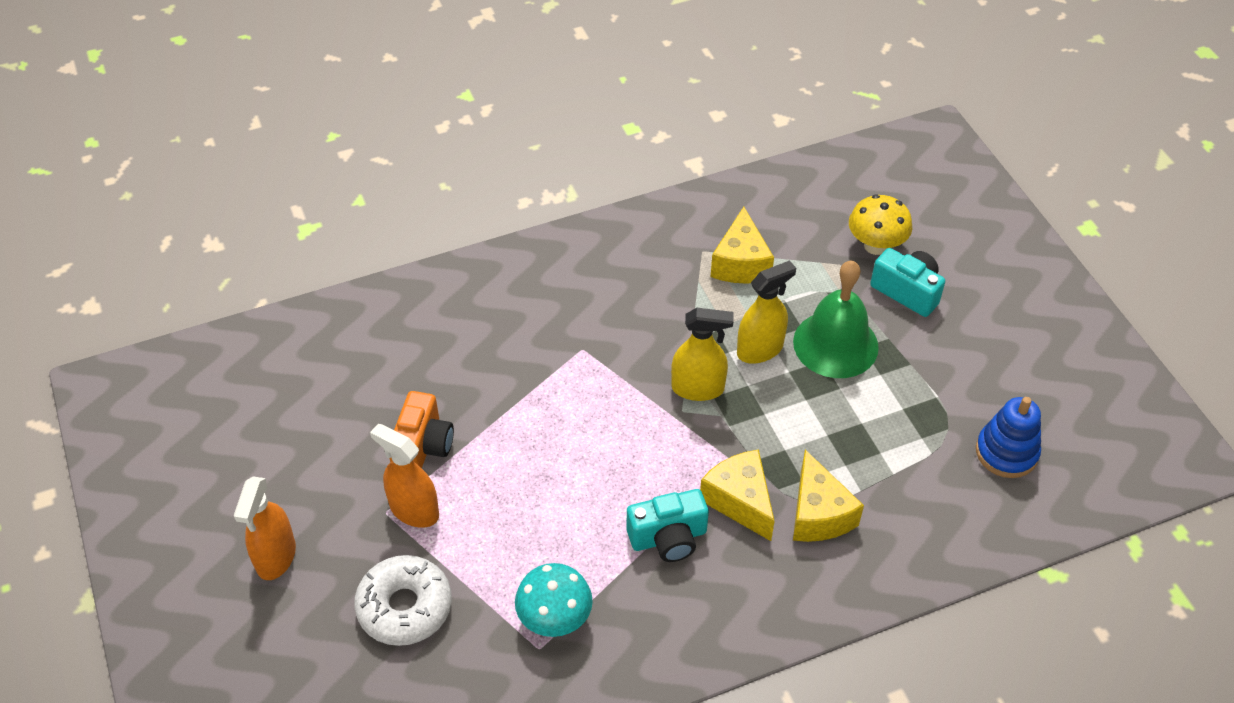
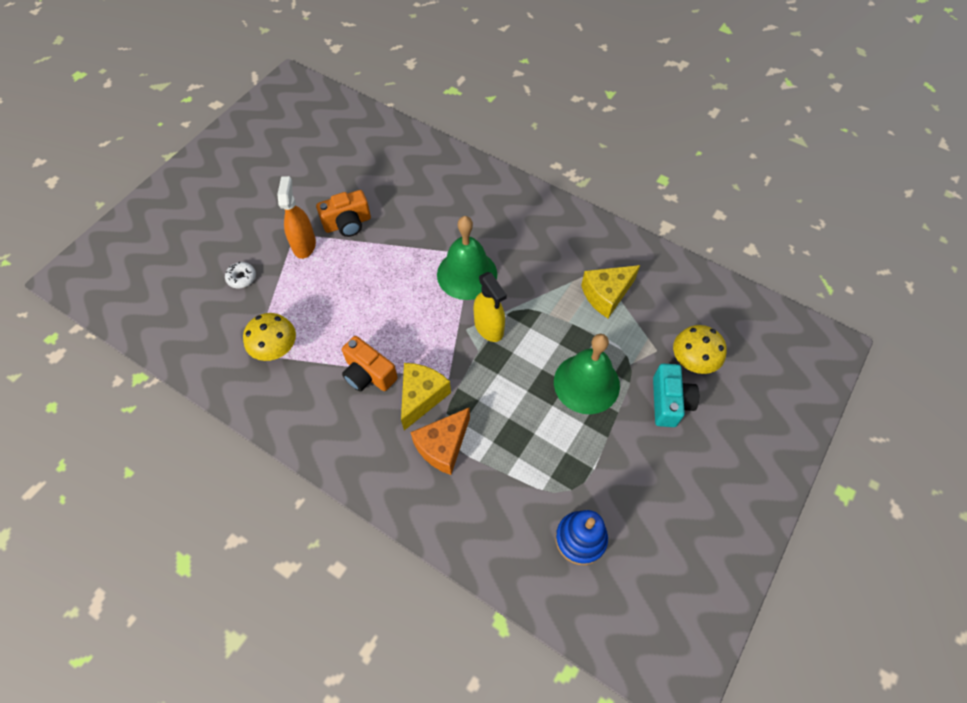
camera: 55 degrees right, 10 degrees up
orange spray bottle [234,476,296,580] -> none
white donut [354,555,452,646] -> white donut [225,262,256,289], size x0.50
turquoise mushroom [515,563,593,637] -> yellow mushroom [243,313,296,361]
turquoise camera [627,489,709,562] -> orange camera [342,336,398,392]
yellow spray bottle [737,260,796,364] -> none
yellow cheese [793,450,864,542] -> orange cheese [411,407,470,475]
none -> green bell [437,216,497,300]

